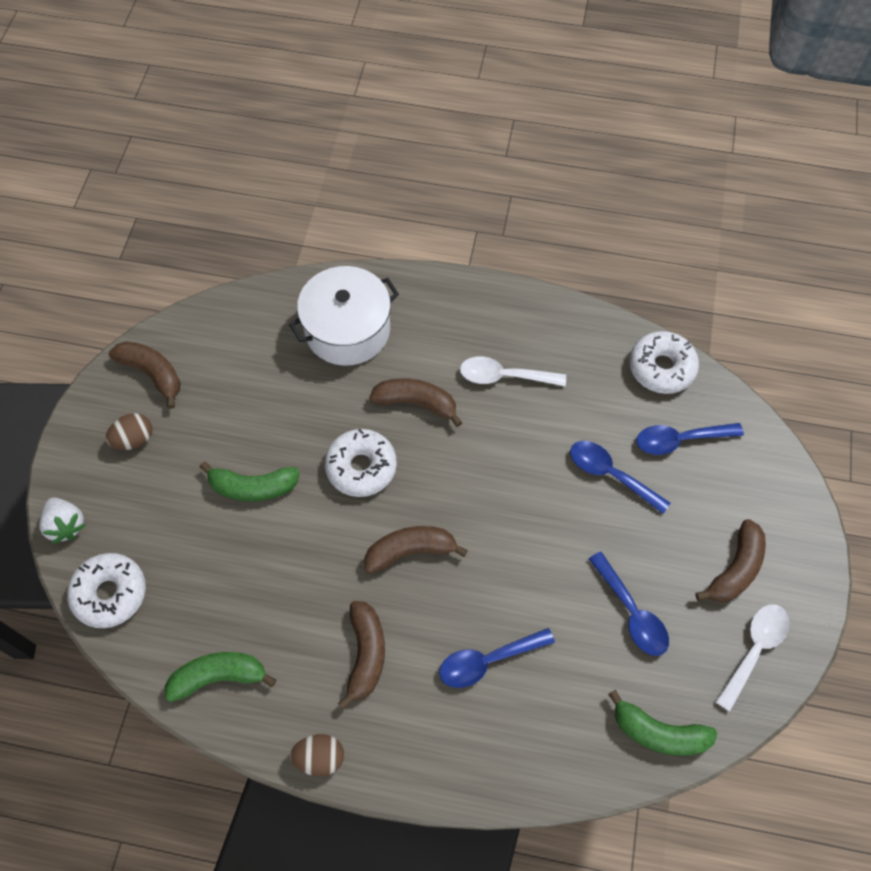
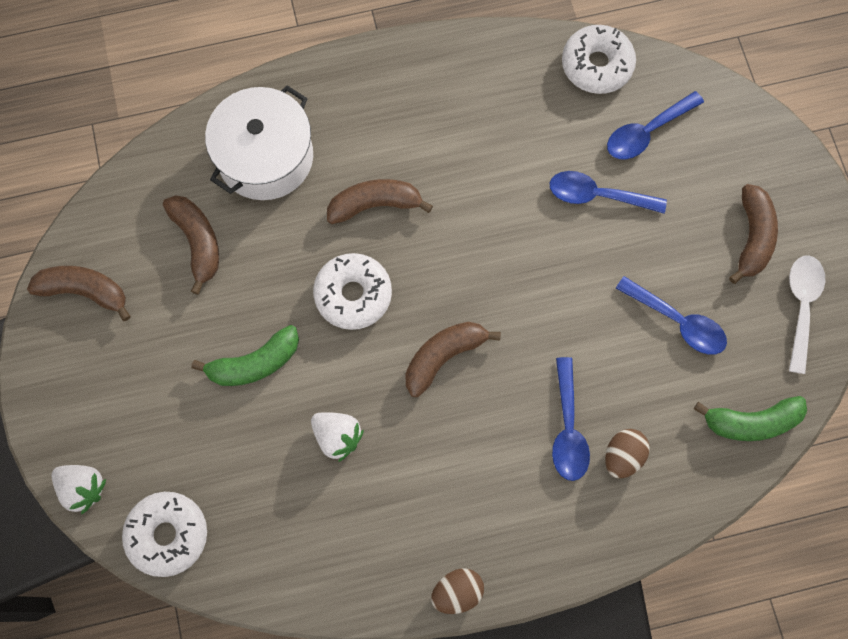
camera: 25 degrees left, 10 degrees up
brown egg [106,413,152,450] -> brown egg moved to [605,429,649,478]
green banana [165,652,276,702] -> none
brown banana [338,601,385,710] -> brown banana moved to [163,195,219,295]
blue spoon [439,628,555,688] -> blue spoon turned 45 degrees counterclockwise [552,357,590,481]
white spoon [460,356,566,386] -> none
none -> white strawberry [311,412,364,462]

